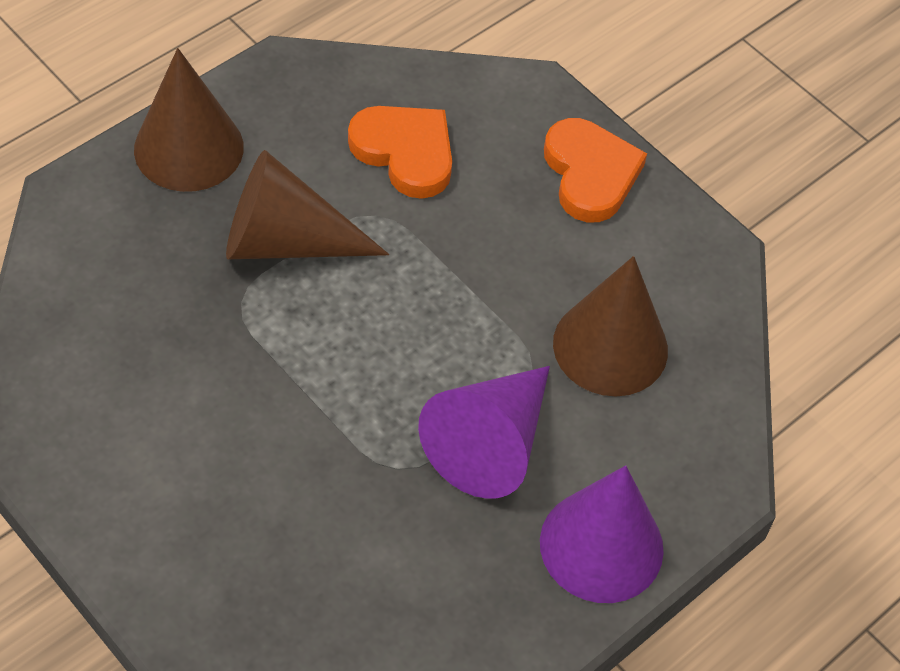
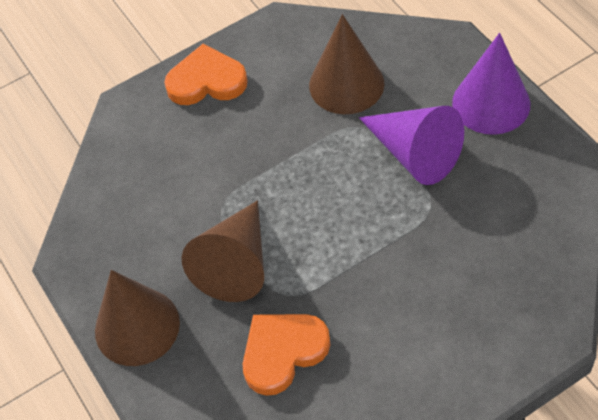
camera: 70 degrees left, 0 degrees up
orange heart [348,106,452,199] -> orange heart moved to [243,314,331,396]

